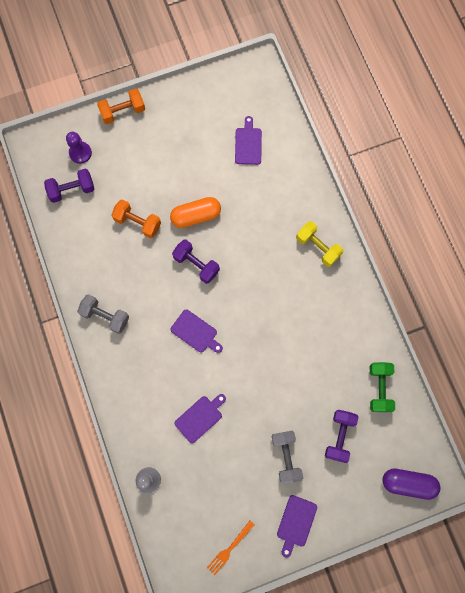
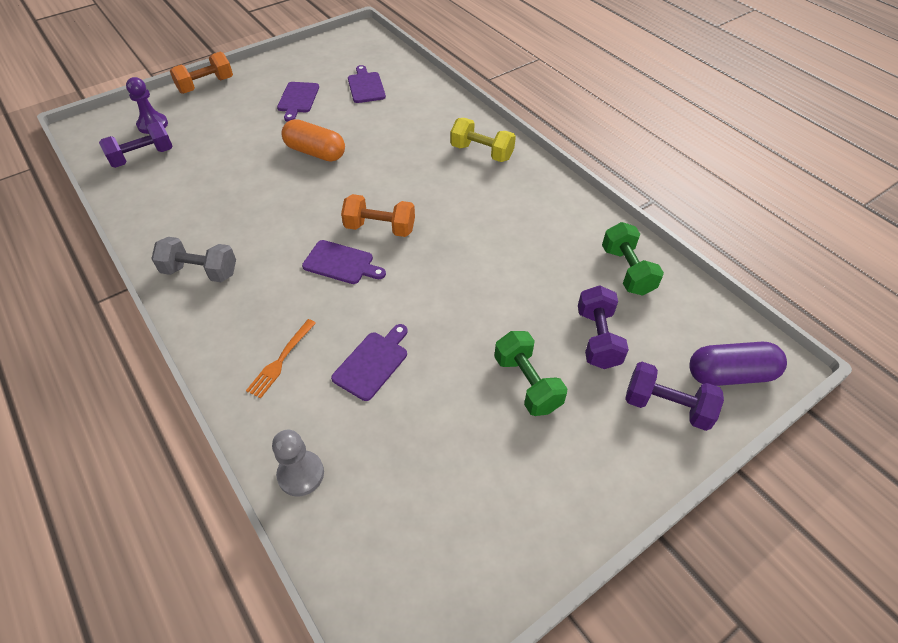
camera: 15 degrees left, 25 degrees down
orange dumbbell [112,199,161,238] -> orange dumbbell moved to [341,194,415,237]
orange capsule [170,197,221,228] -> orange capsule turned 60 degrees clockwise [281,119,345,162]
purple dumbbell [172,239,220,284] -> purple dumbbell moved to [625,362,724,431]
orange fork [207,521,255,575] -> orange fork moved to [246,319,316,399]
grey dumbbell [272,431,303,484] -> green dumbbell [494,331,567,416]
purple cutting board [277,495,317,558] -> purple cutting board moved to [277,82,319,122]

